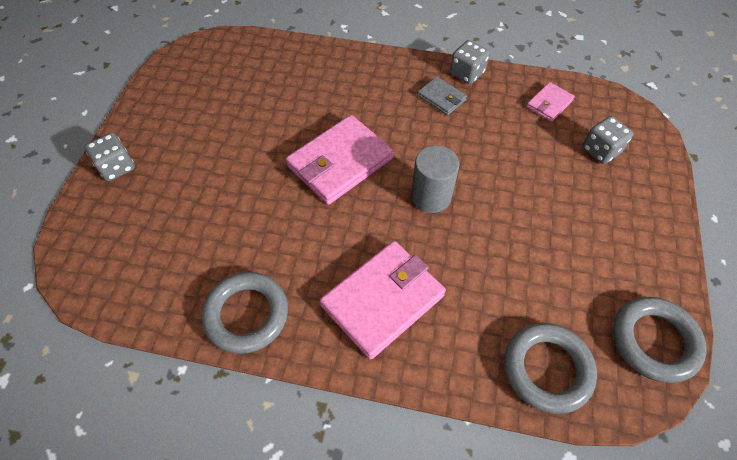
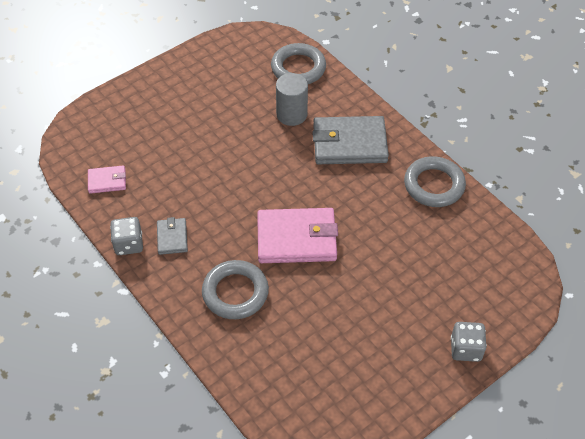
camera: 140 degrees left, 5 degrees down
pink wallet [320,241,446,360] -> grey wallet [312,116,389,164]
grey cylinder [411,145,459,213] -> grey cylinder moved to [276,73,308,126]
grey dice [583,116,633,164] -> none
grey ring [613,297,706,383] -> grey ring moved to [202,260,269,319]

